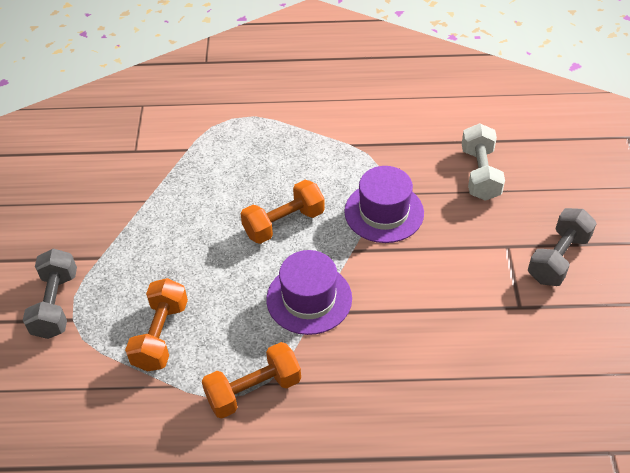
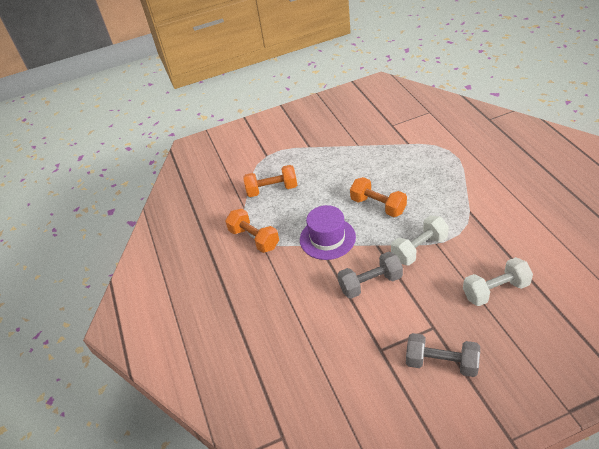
camera: 75 degrees right, 5 degrees down
grey dumbbell [23,248,77,339] -> grey dumbbell moved to [338,252,403,299]
purple hat [344,166,424,243] -> white dumbbell [391,215,449,265]

